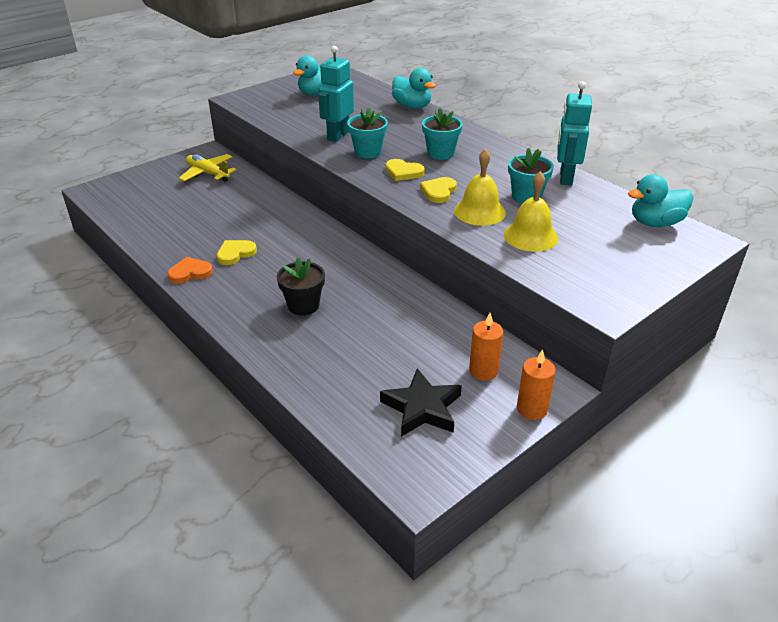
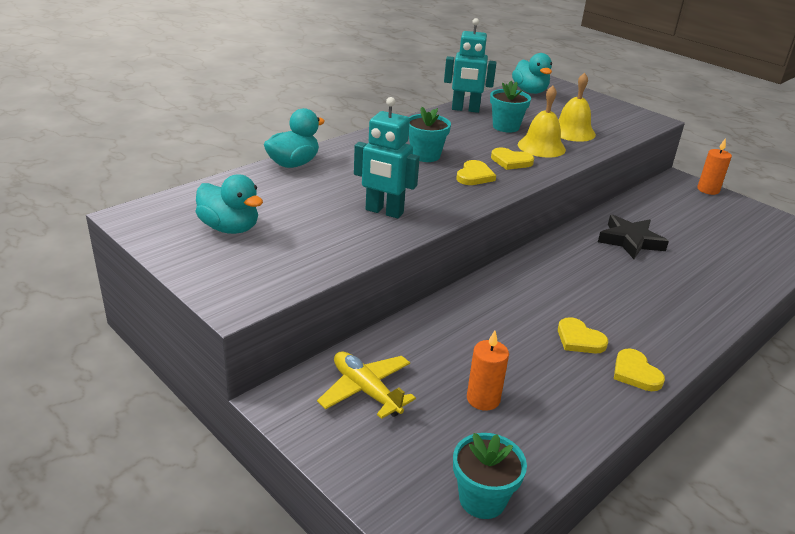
camera: 95 degrees left, 5 degrees down
orange heart [167,257,213,283] -> yellow heart [614,348,665,391]
yellow plane [178,154,236,182] -> yellow plane turned 105 degrees clockwise [317,351,416,419]
black flower pot [277,258,325,316] -> none
turquoise flower pot [347,107,388,159] -> turquoise flower pot moved to [453,433,527,519]
black star [380,368,462,437] -> black star moved to [598,215,669,259]
orange candle [469,313,503,381] -> orange candle moved to [467,331,509,411]

